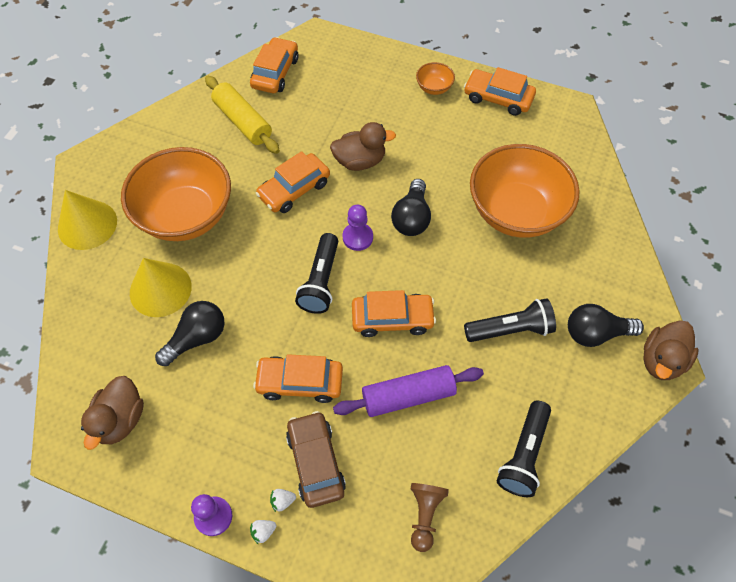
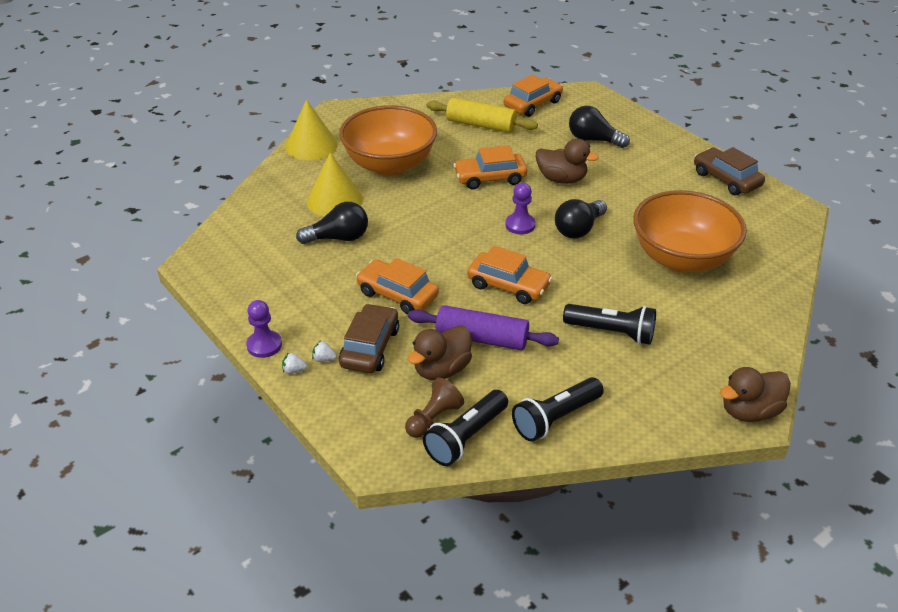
camera: 30 degrees right, 20 degrees down
brown duck [81,376,144,450] -> brown duck moved to [408,325,472,380]
yellow rolling pin [205,76,280,154] -> yellow rolling pin turned 60 degrees counterclockwise [427,98,538,133]
black flashlight [295,233,338,314] -> black flashlight moved to [423,390,508,466]
orange bowl [416,62,455,95] -> none
orange car [464,67,536,116] -> brown car [694,147,765,195]
black light bulb [568,304,644,347] -> black light bulb moved to [569,106,630,148]

